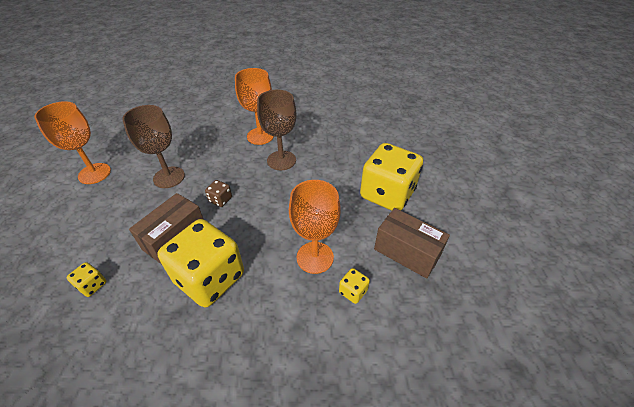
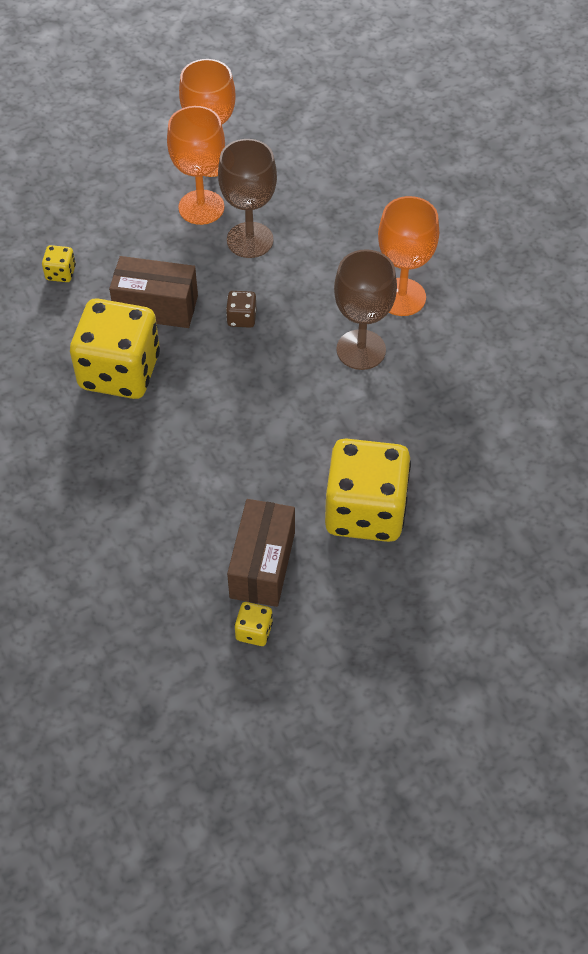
camera: 65 degrees right, 10 degrees up
orange goblet [289,180,341,274] -> orange goblet moved to [167,106,225,225]
yellow dice [339,268,370,304] -> yellow dice moved to [235,602,273,646]

